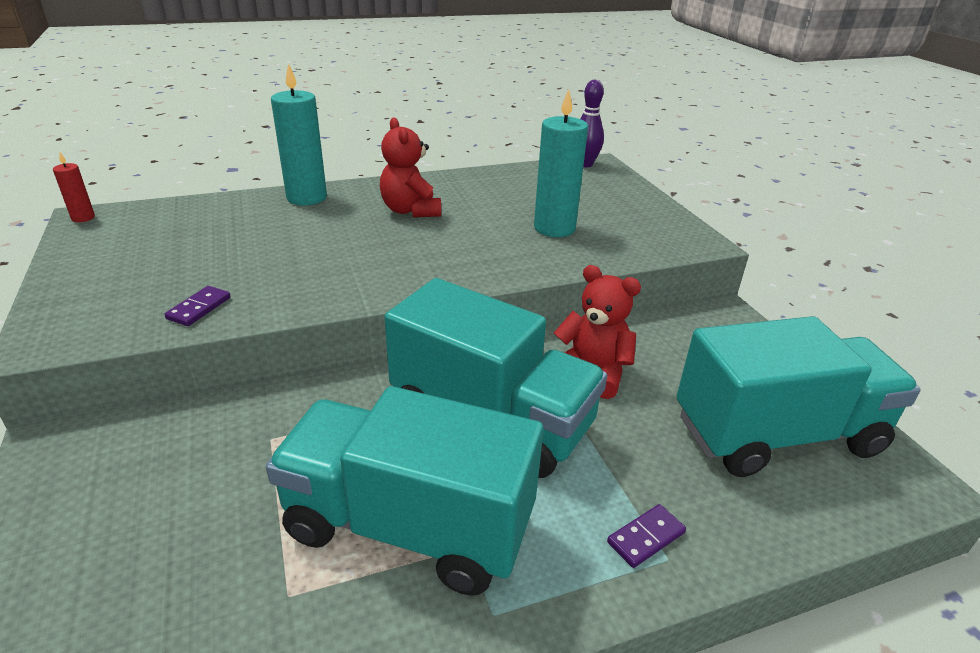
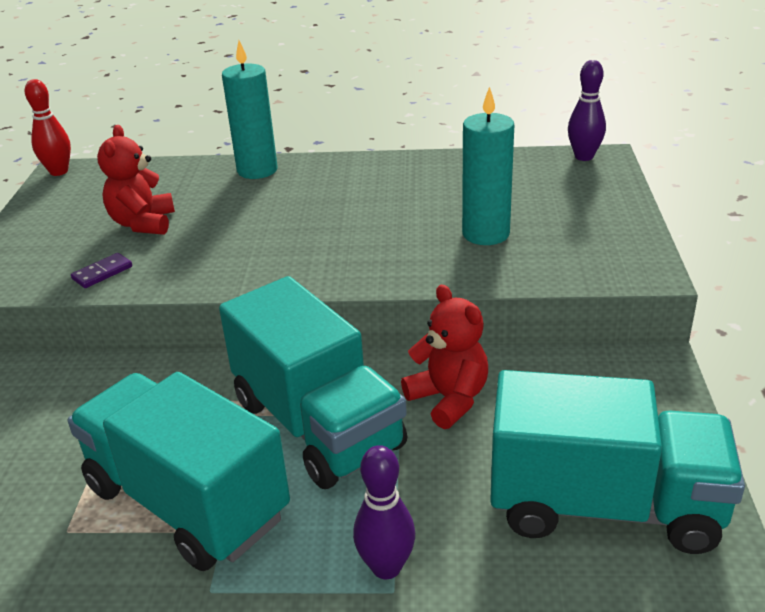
camera: 25 degrees right, 0 degrees up
red candle [53,153,95,222] -> red bowling pin [25,79,71,176]
red teddy bear [380,118,441,218] -> red teddy bear moved to [97,125,175,235]
purple domino [607,504,686,568] -> purple bowling pin [353,445,415,579]

